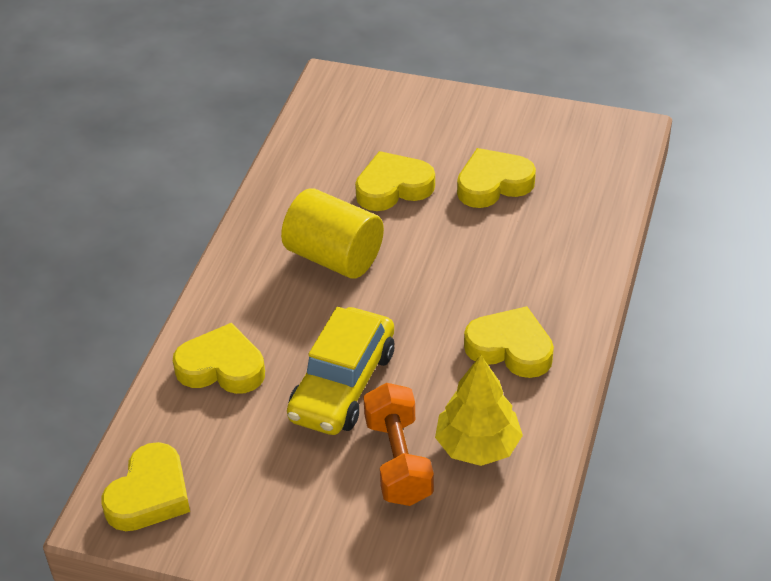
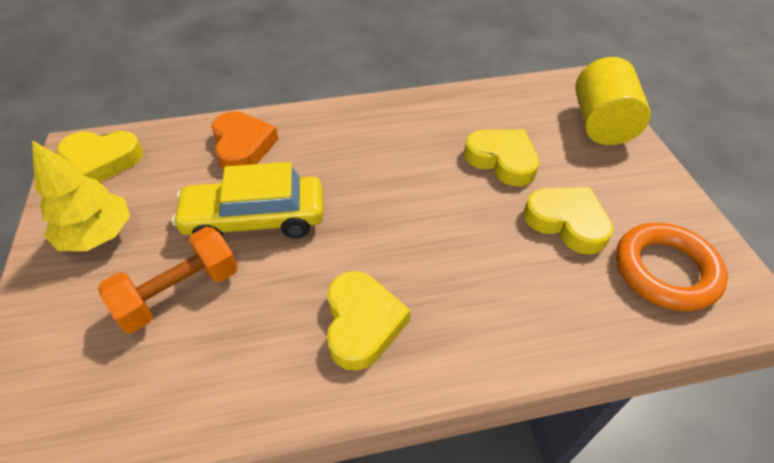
camera: 60 degrees right, 5 degrees up
yellow heart [173,323,265,394] -> orange heart [211,111,278,169]
yellow cylinder [281,188,384,279] -> yellow cylinder moved to [575,57,651,145]
yellow tree [435,355,523,466] -> yellow tree moved to [32,140,130,251]
none -> orange ring [616,222,728,311]

